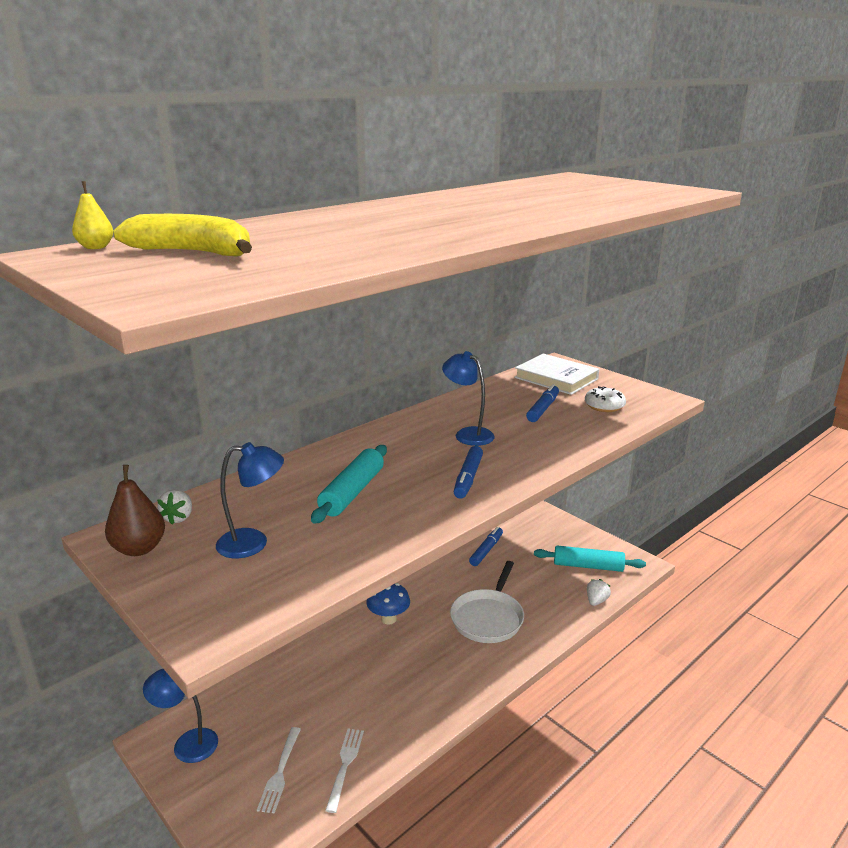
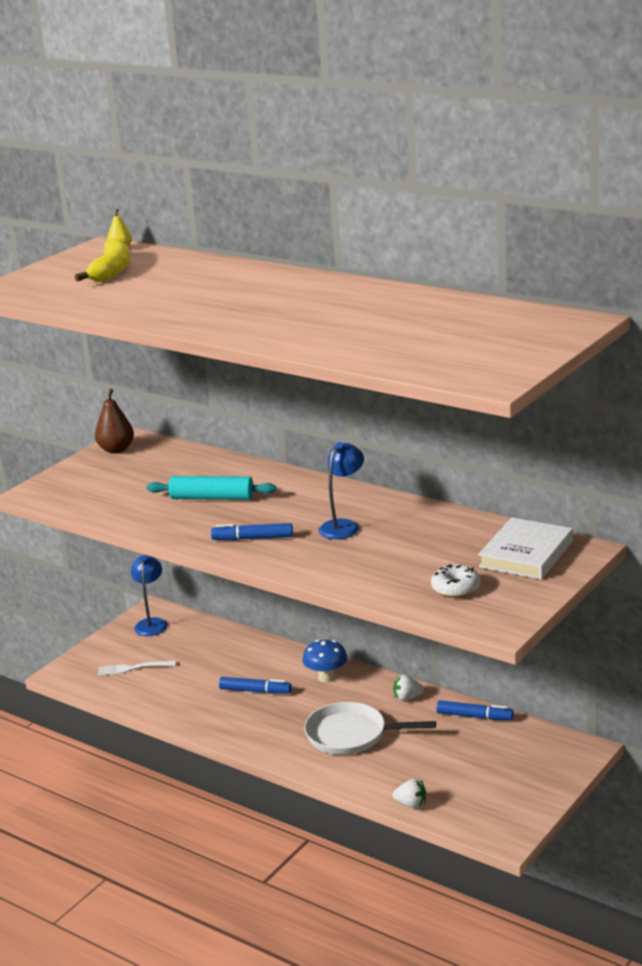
camera: 80 degrees right, 0 degrees up
white strawberry [157,490,192,525] -> white strawberry moved to [393,675,424,701]
blue lamp [216,442,284,558] -> none
white fork [325,729,364,813] -> none
blue marker [526,384,559,422] -> blue marker moved to [219,677,292,694]
turquoise rolling pin [534,546,646,572] -> none

